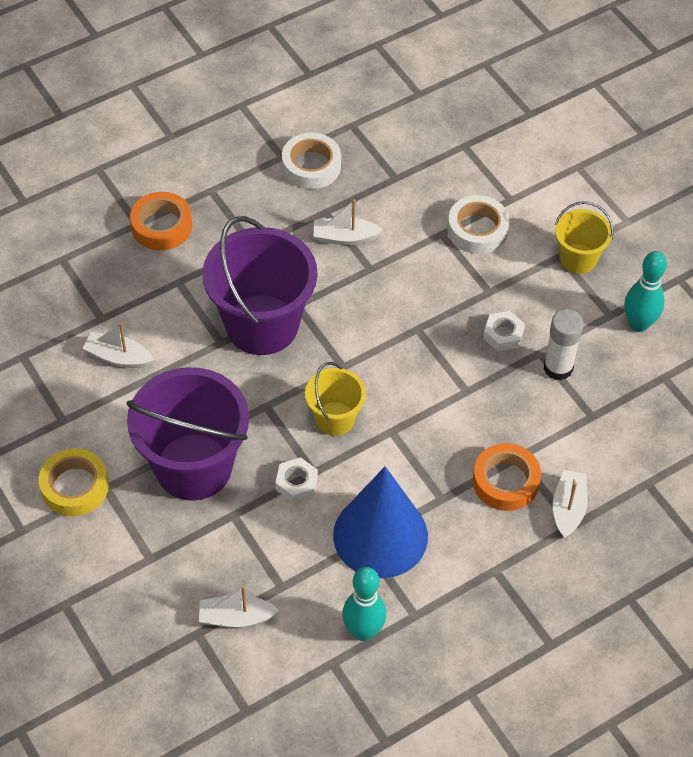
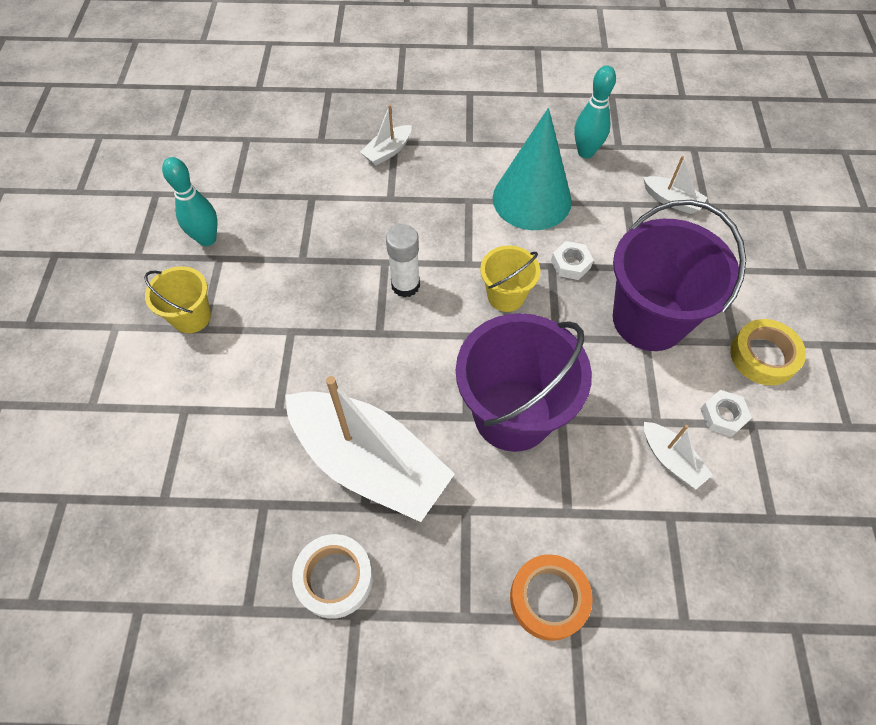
camera: 145 degrees left, 5 degrees up
white boat [314,199,383,245] -> white boat [285,376,455,522], size x2.30
blue cone [333,466,428,578] -> turquoise cone [493,108,572,230]
white tape [448,195,509,254] -> none
orange tape [473,443,541,511] -> none
white nut [483,311,525,351] -> white nut moved to [700,390,752,437]
white glue stick [544,309,584,380] -> white glue stick moved to [386,224,420,298]

